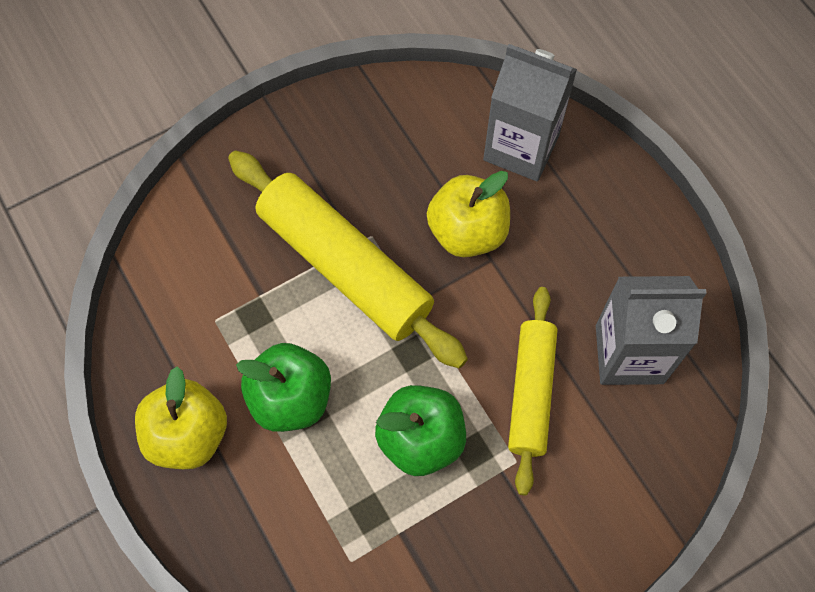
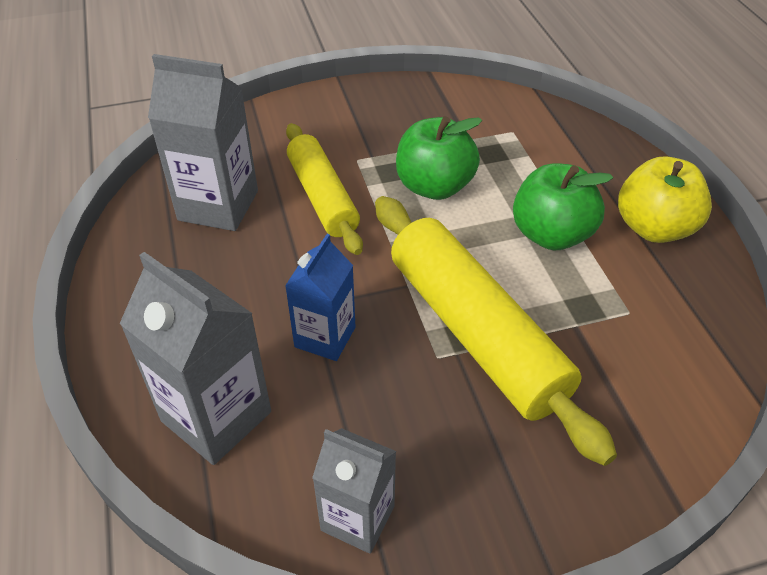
camera: 165 degrees left, 20 degrees down
yellow apple [427,171,510,257] -> blue carton [285,234,355,361]
yellow rolling pin [508,287,557,495] -> yellow rolling pin turned 45 degrees counterclockwise [286,123,363,255]
none -> grey carton [312,428,396,554]

